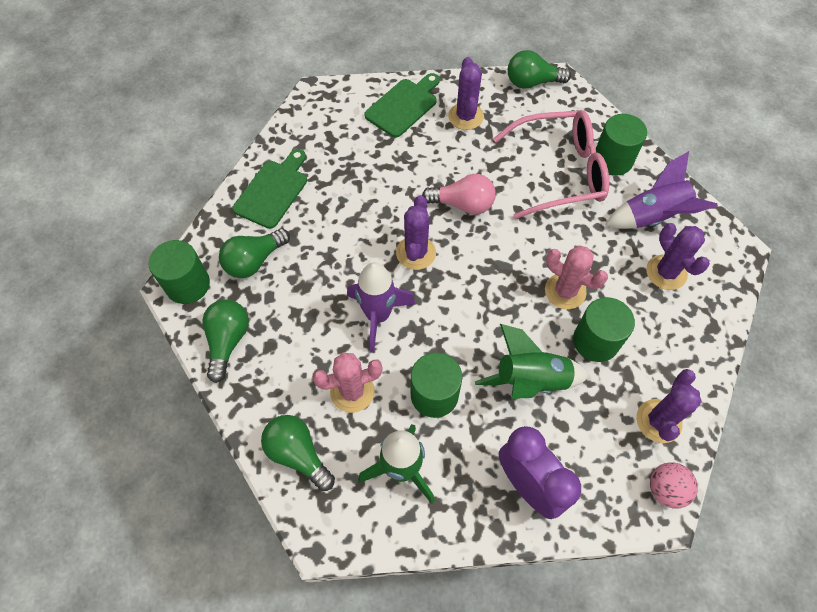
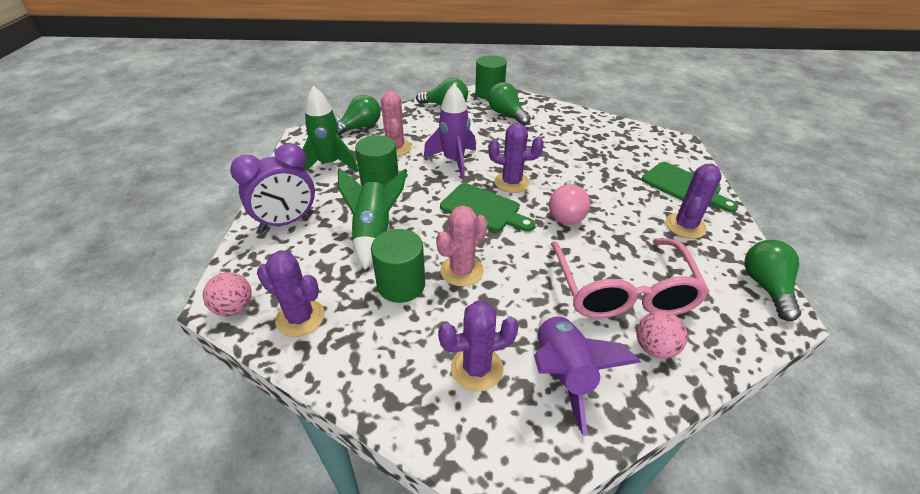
camera: 95 degrees right, 20 degrees down
green cutting board [232,149,307,229] -> green cutting board moved to [440,183,535,232]
purple cactus [448,57,484,130] -> purple cactus turned 60 degrees counterclockwise [665,163,722,239]
green cylinder [596,114,647,176] -> pink ball [636,311,688,359]

